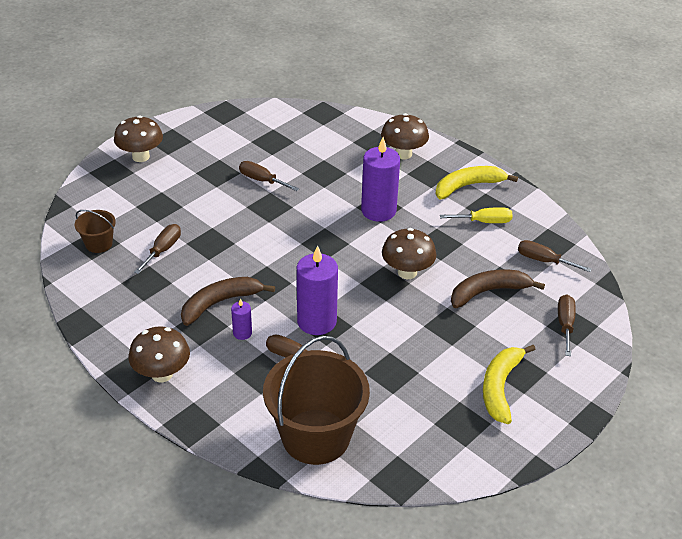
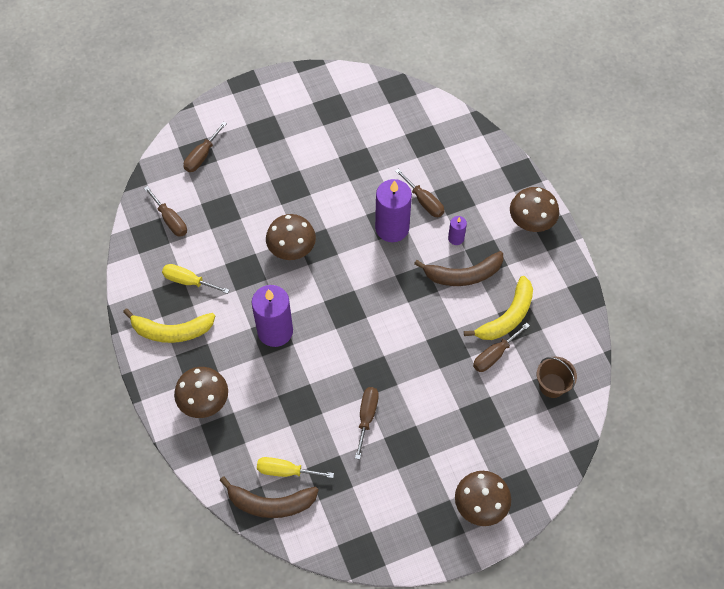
camera: 155 degrees left, 20 degrees up
brown screwdriver [239,161,300,191] -> brown screwdriver turned 135 degrees counterclockwise [355,387,379,460]
brown bucket [263,336,370,465] -> none
brown banana [451,270,545,308] -> brown banana moved to [220,477,319,518]
yellow banana [483,345,536,424] -> yellow banana moved to [464,276,533,340]
none -> yellow screwdriver [257,457,334,478]

